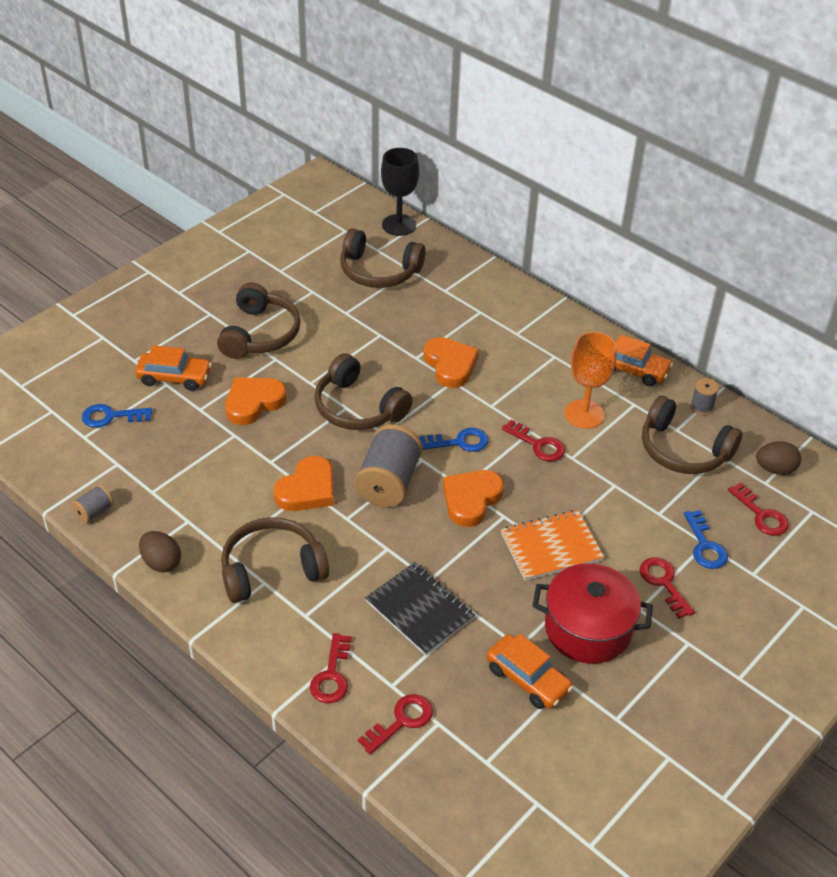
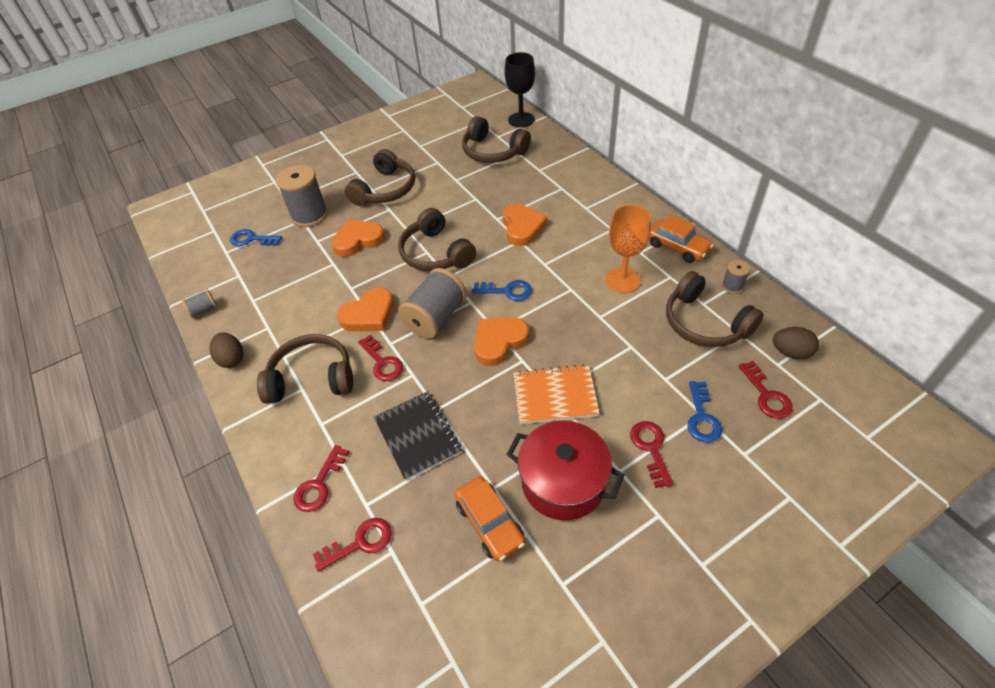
camera: 20 degrees right, 5 degrees up
orange car [135,345,212,391] -> grey spool [276,165,328,227]
red key [502,419,565,462] -> red key moved to [358,335,403,381]

